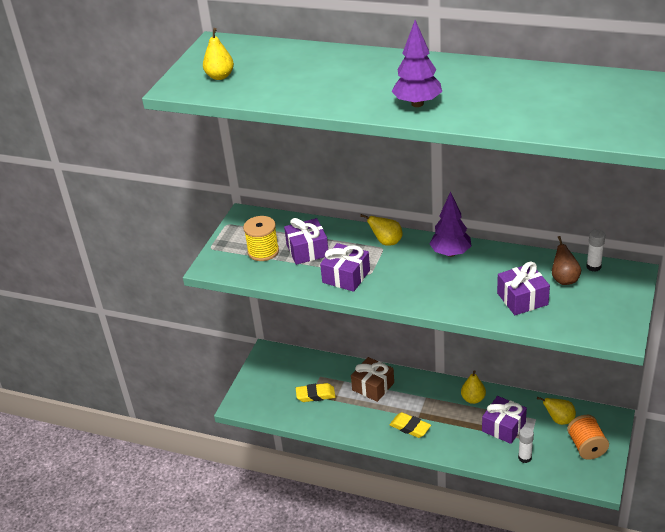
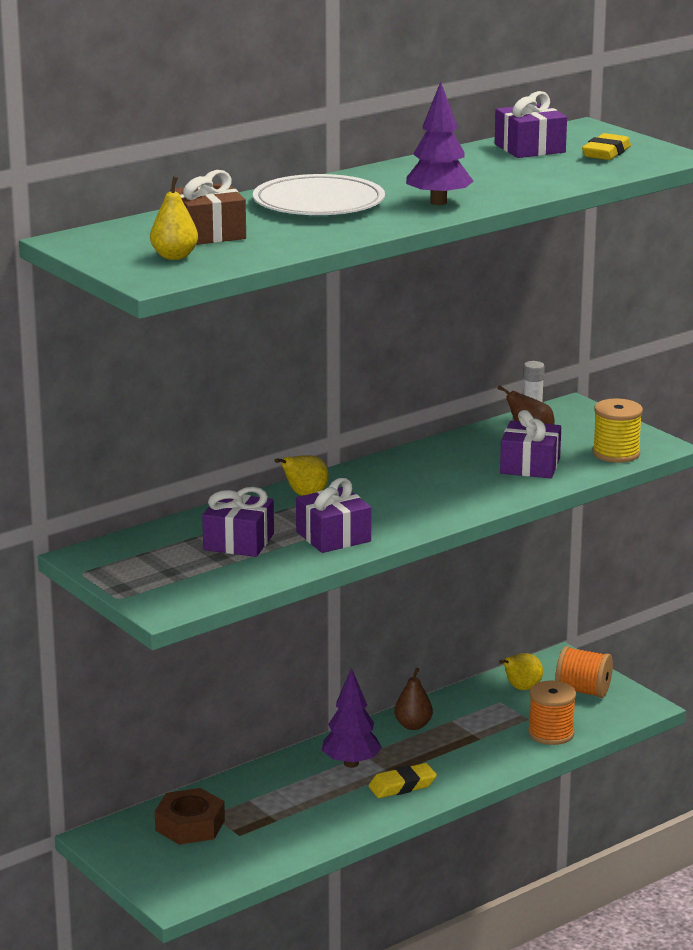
camera: 60 degrees left, 15 degrees down
yellow spool [243,216,279,261] -> yellow spool moved to [593,398,643,463]
yellow eraser [296,383,335,402] -> yellow eraser moved to [582,133,631,160]
brown gift [351,357,394,402] -> brown gift moved to [170,170,246,245]
purple tree [429,191,471,257] -> purple tree moved to [322,668,382,768]
yellow pear [461,370,486,404] -> brown pear [394,668,433,730]
purple gift [482,396,527,444] -> purple gift moved to [495,91,567,158]
white glue stick [518,427,534,463] -> orange spool [528,681,576,745]
none -> brown nut [155,788,225,845]
none -> white plate [253,174,385,215]

